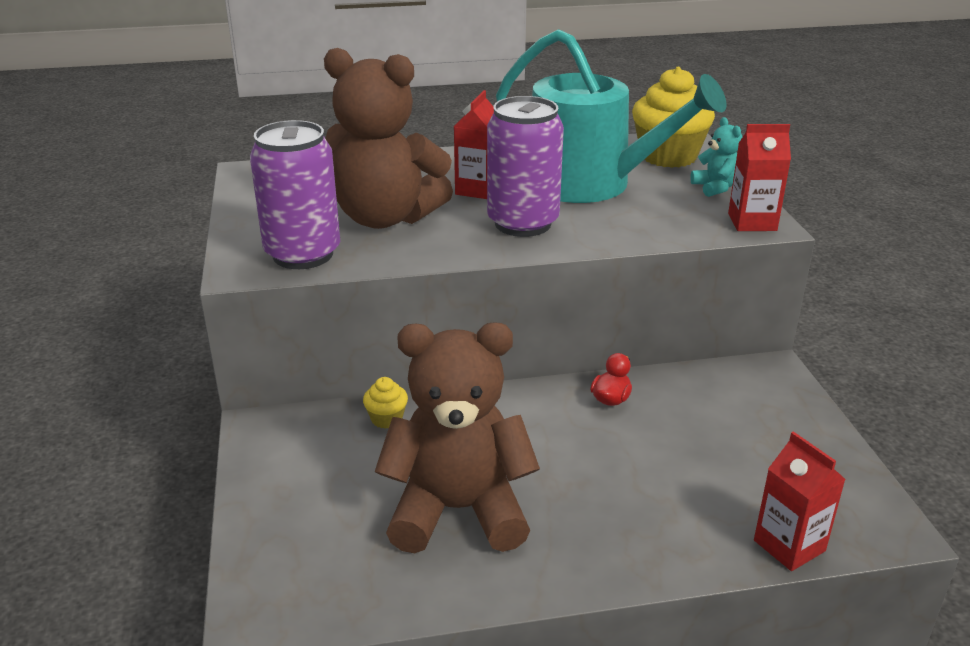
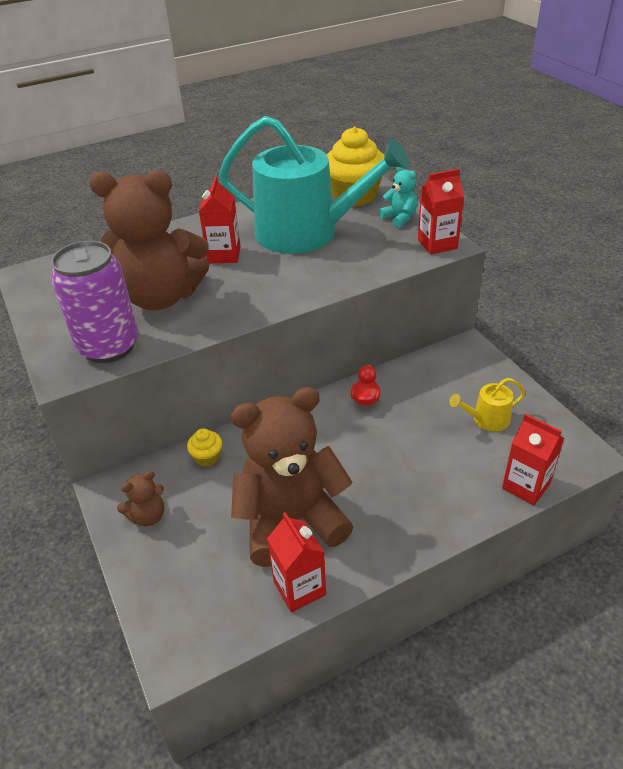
camera: 15 degrees left, 10 degrees up
purple can [487,96,564,237] -> none
none -> brown teddy bear [117,471,164,526]
none -> red carton [267,512,326,612]
none -> yellow watering can [449,378,526,431]

